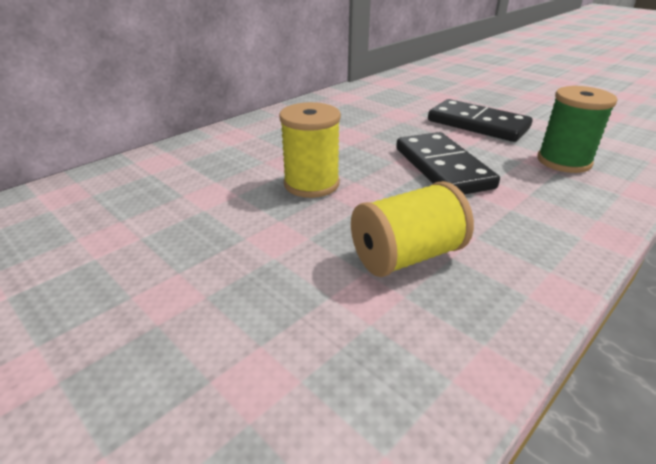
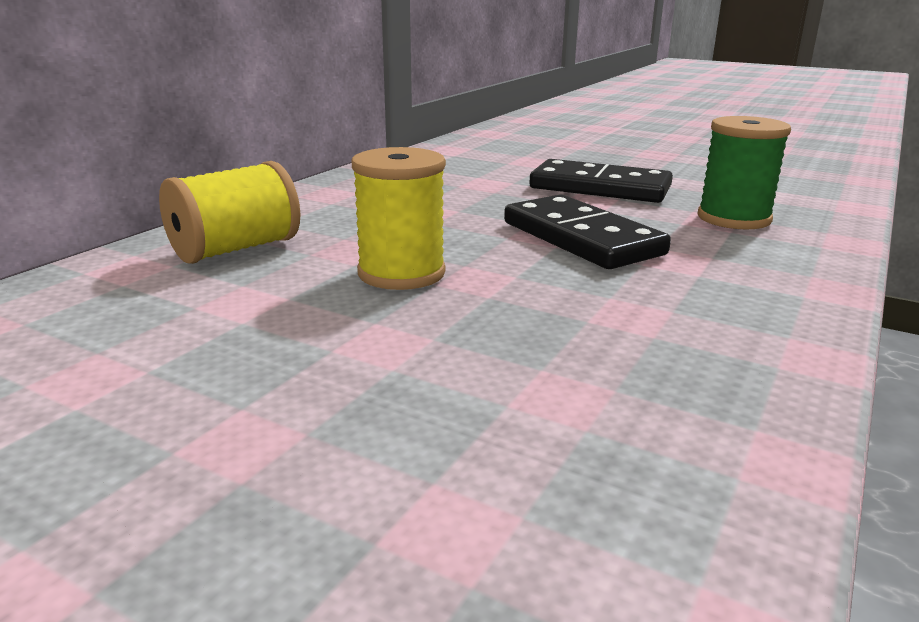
camera: 15 degrees left, 10 degrees down
yellow spool [351,181,474,277] -> yellow spool moved to [159,161,300,264]

